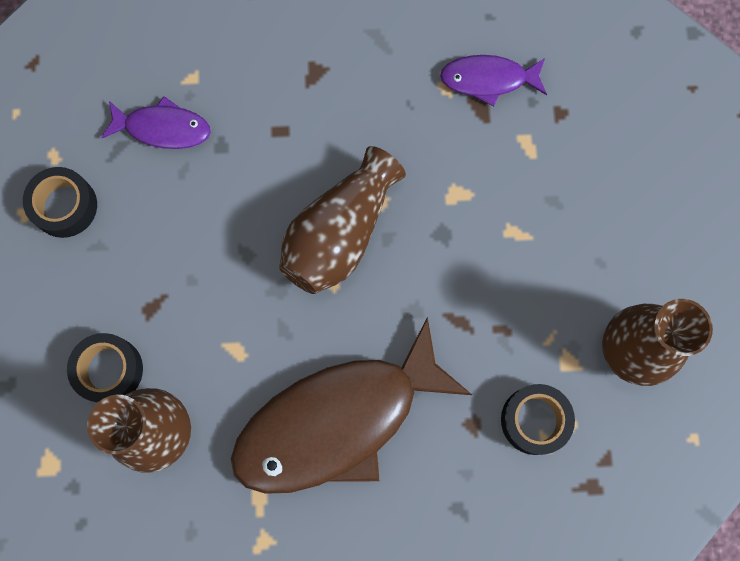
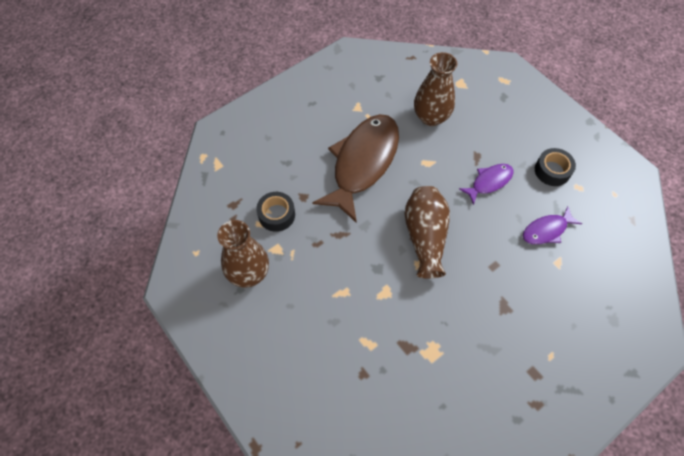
camera: 145 degrees right, 15 degrees down
black tape [67,333,143,403] -> none
purple fish [440,55,547,107] -> purple fish moved to [459,164,514,205]

